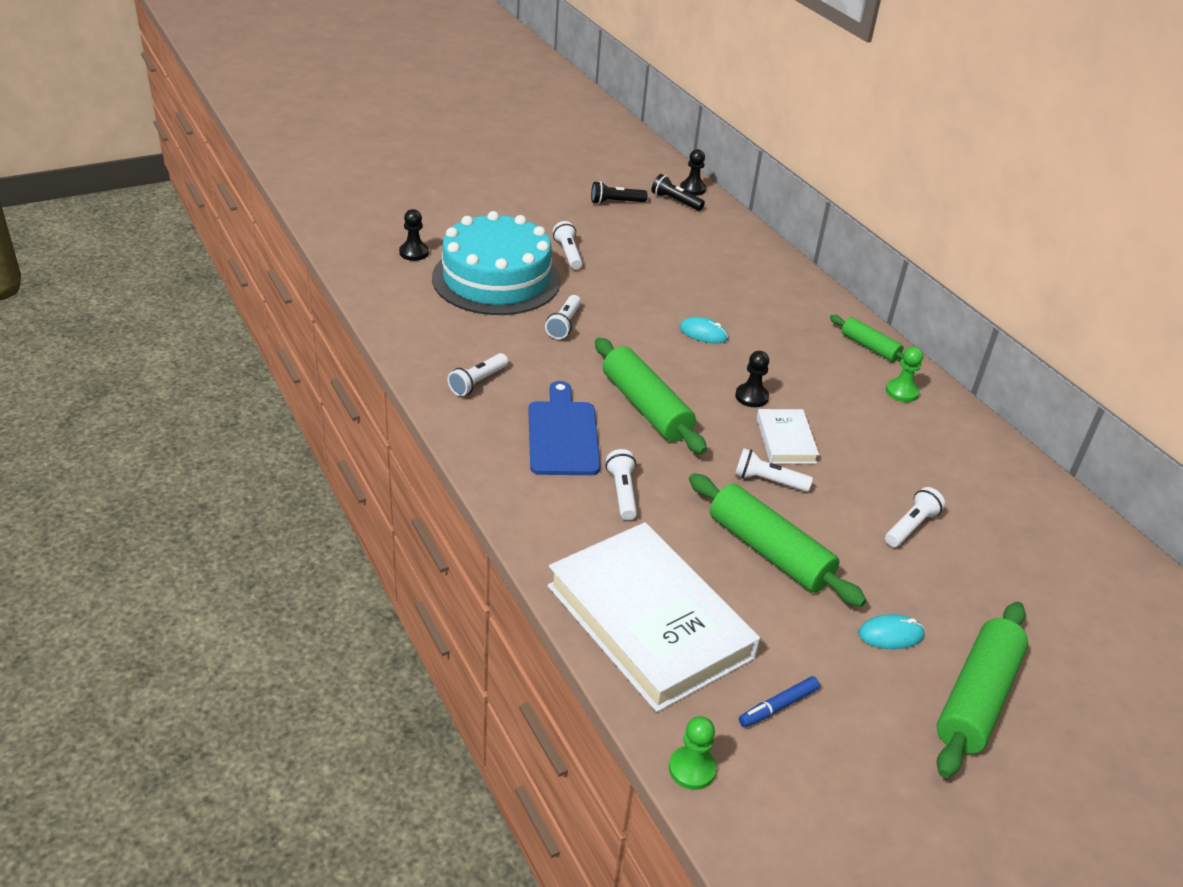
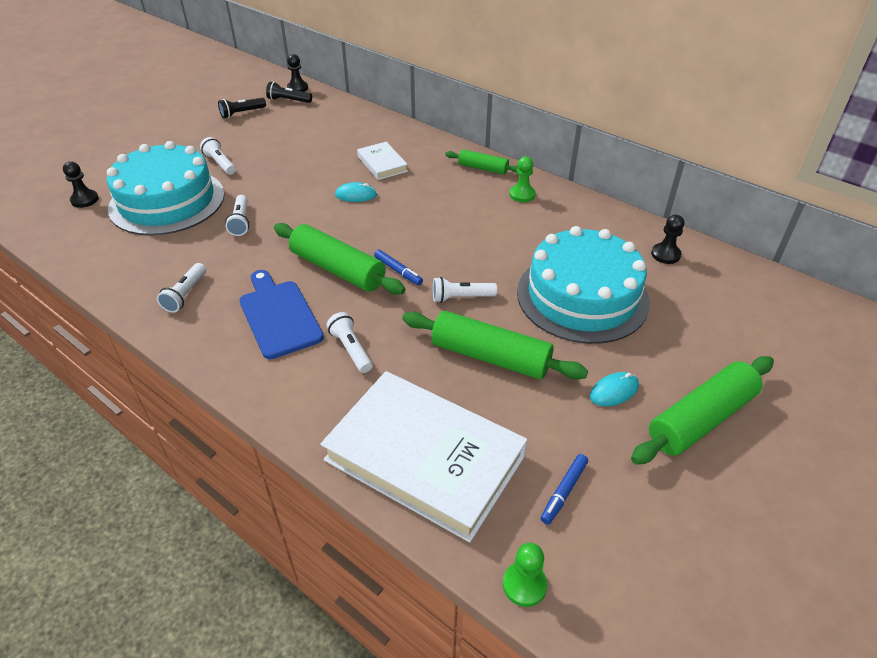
camera: 20 degrees left, 5 degrees up
black pawn [735,351,769,407] -> black pawn moved to [651,215,684,264]
white book [757,409,819,464] -> white book moved to [357,142,408,180]
white flashlight [885,487,945,547] -> turquoise cake [517,226,650,344]
green rolling pin [937,602,1028,778] -> green rolling pin turned 45 degrees clockwise [631,356,774,465]
none -> blue marker [374,250,423,285]

